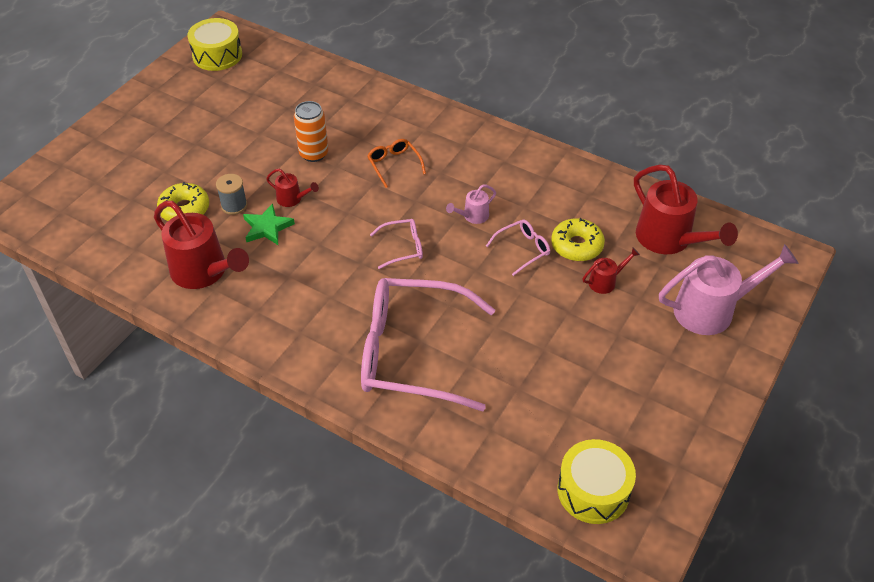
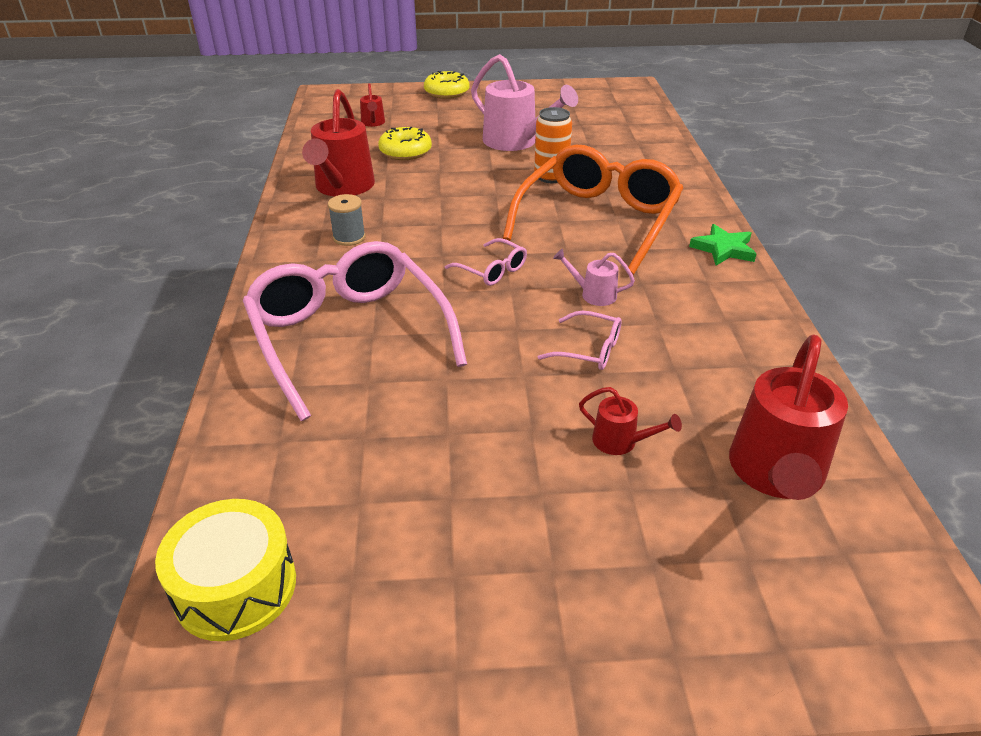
camera: 55 degrees right, 10 degrees down
yellow drum [188,18,242,71] -> none
grey spool [216,174,247,215] -> grey spool moved to [328,194,365,246]
green star [243,203,295,245] -> green star moved to [689,224,757,266]
red watering can [266,169,319,207] -> red watering can moved to [360,83,385,127]
orange glasses [367,139,426,188] -> orange glasses [503,145,683,275], size x2.41
yellow donut [551,218,605,261] -> yellow donut moved to [424,71,470,99]
pink watering can [659,244,799,335] -> pink watering can moved to [471,54,578,151]

